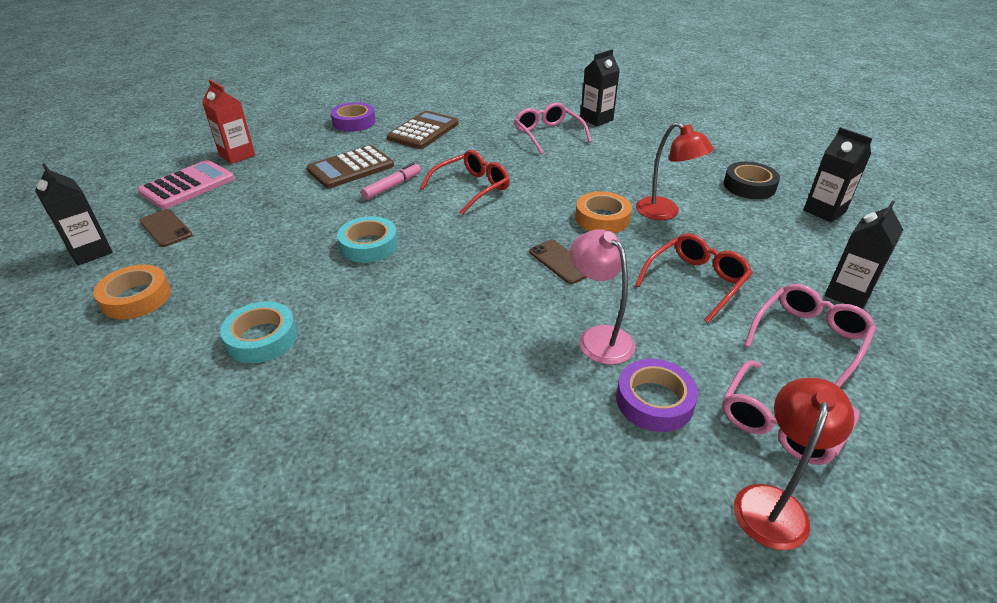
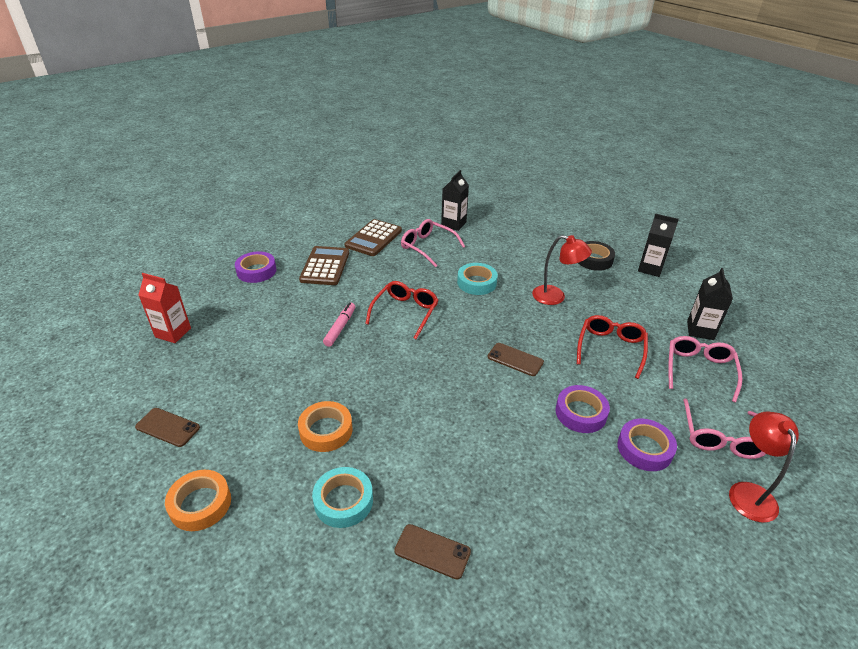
camera: 25 degrees left, 0 degrees up
black carton [35,163,113,266] -> none
pink calculator [138,160,235,209] -> none
brown calculator [307,145,394,189] -> brown calculator moved to [344,219,402,256]
turquoise tape [337,216,398,263] -> turquoise tape moved to [457,263,498,295]
pink lamp [570,229,635,365] -> purple tape [555,385,610,433]
orange tape [575,191,632,233] -> orange tape moved to [298,401,353,452]
none -> brown phone [394,524,471,579]

